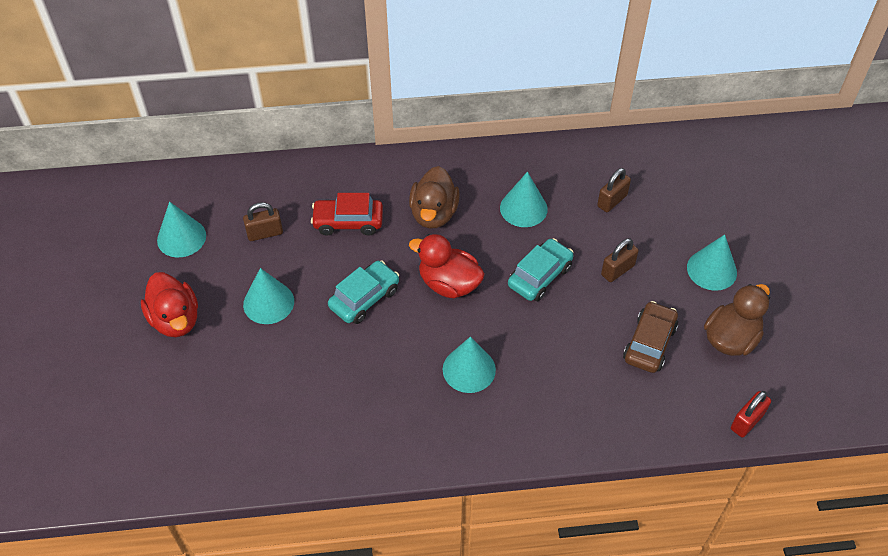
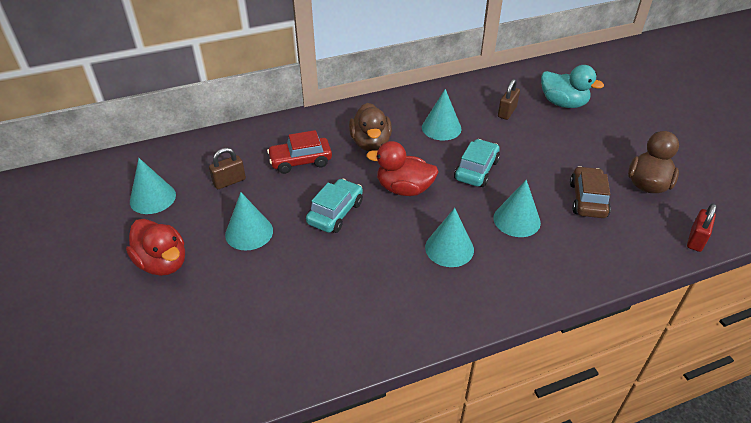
camera: 15 degrees left, 10 degrees down
brown padlock [601,238,639,282] -> none
turquoise cone [687,234,737,291] -> turquoise cone moved to [494,180,541,237]
none -> turquoise duck [541,65,604,108]

